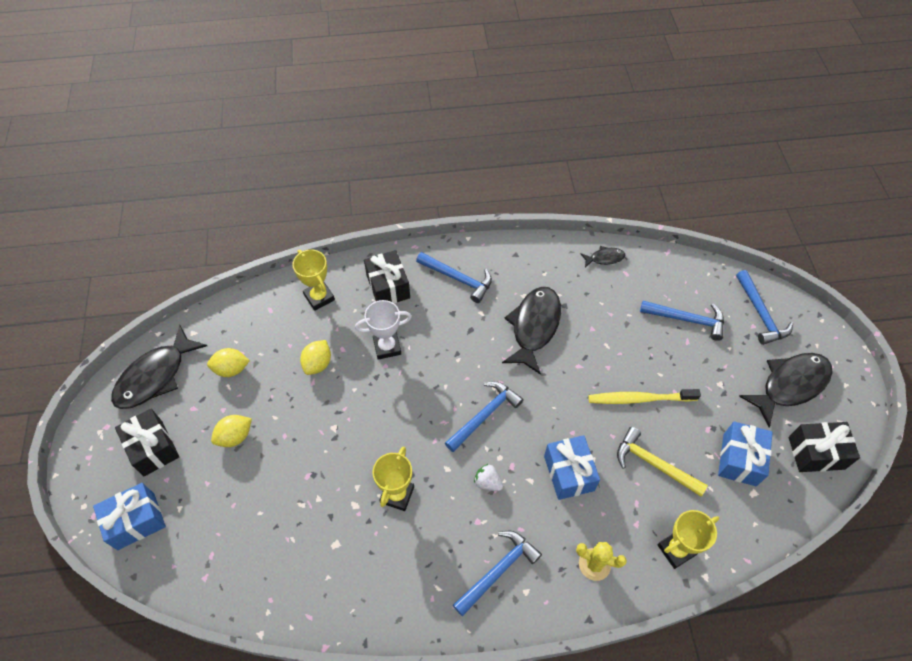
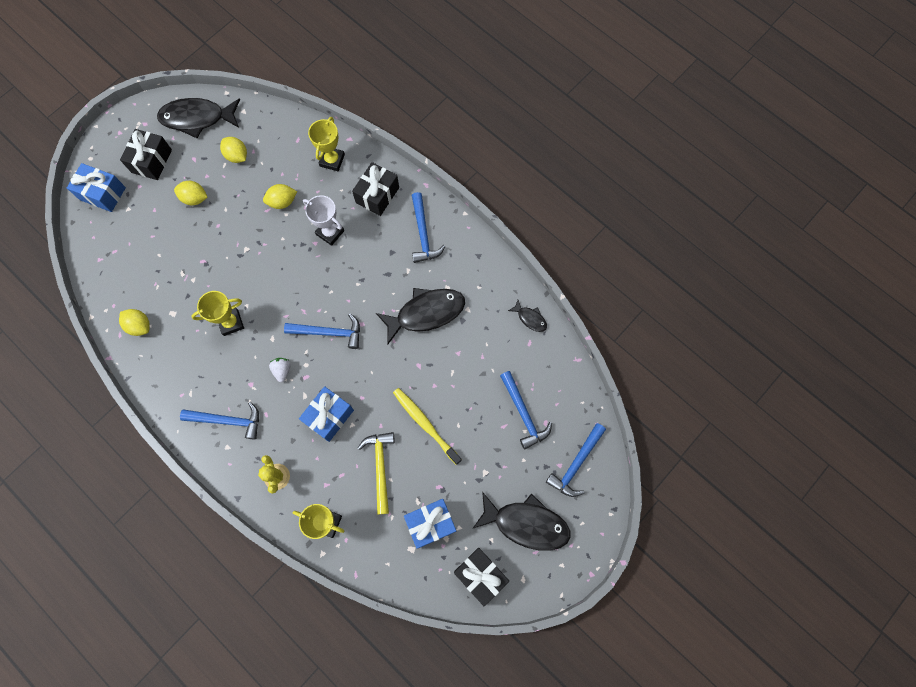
camera: 50 degrees right, 15 degrees up
none -> yellow lemon [119,309,150,336]

